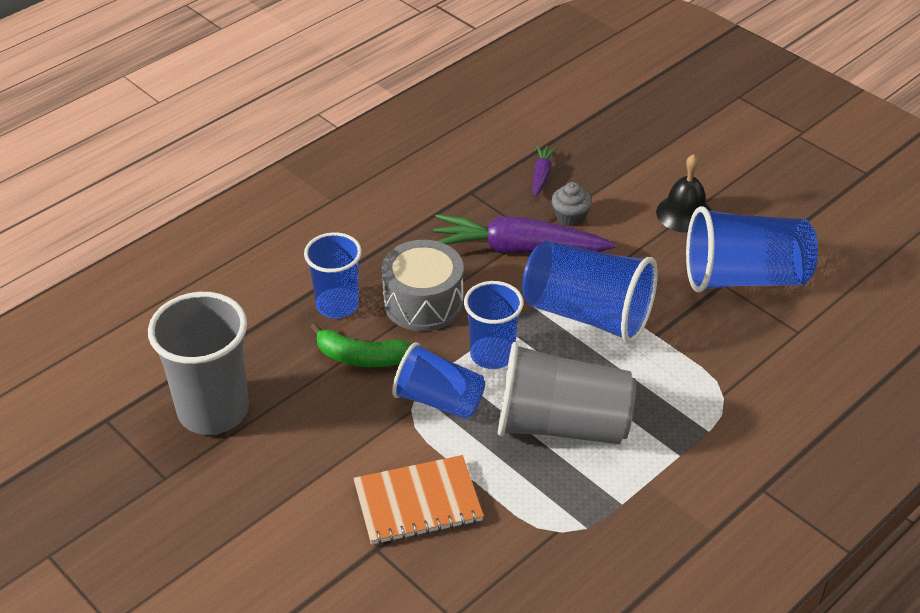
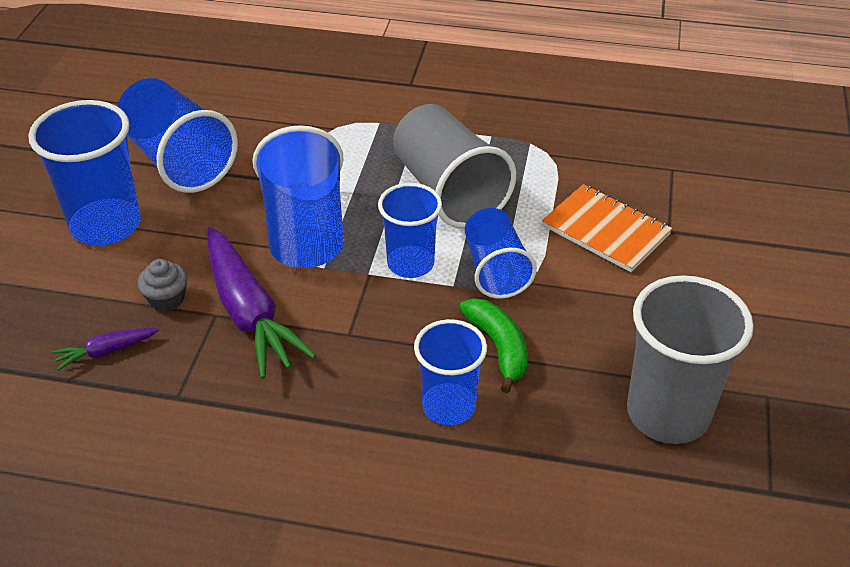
camera: 125 degrees left, 0 degrees up
grey drum [382,240,463,331] -> none
black bell [656,154,712,233] -> blue cup [28,100,141,245]

